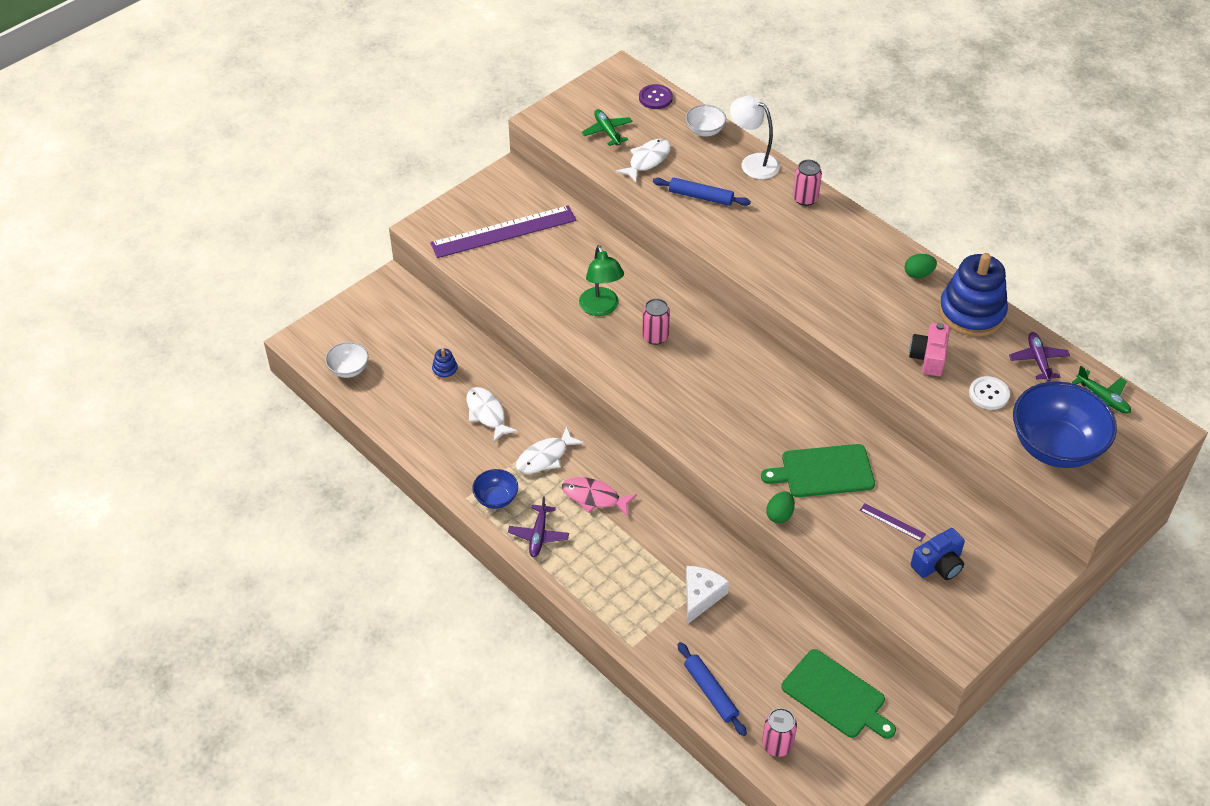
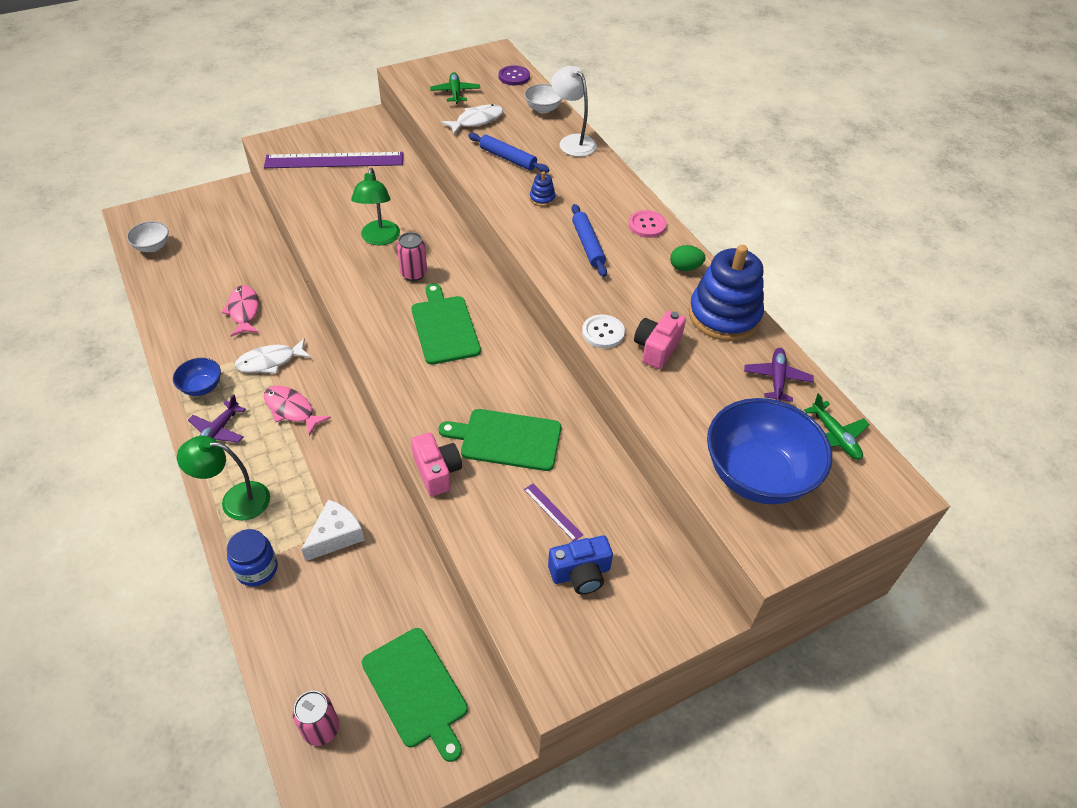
camera: 15 degrees right, 0 degrees up
blue stacking toy [432,349,458,380] -> blue stacking toy moved to [530,171,556,207]
white fish [467,387,518,443] -> pink fish [221,285,259,337]
blue rolling pin [677,642,747,736] -> blue rolling pin moved to [572,204,607,277]
green egg [766,491,795,523] -> pink camera [411,433,462,496]
pink can [793,160,822,206] -> none
white button [969,376,1010,410] -> white button moved to [582,314,625,348]
none -> green lamp [177,436,270,521]
none -> blue jar [227,529,278,586]
none -> green cutting board [411,283,481,365]
none -> pink button [628,210,667,238]

